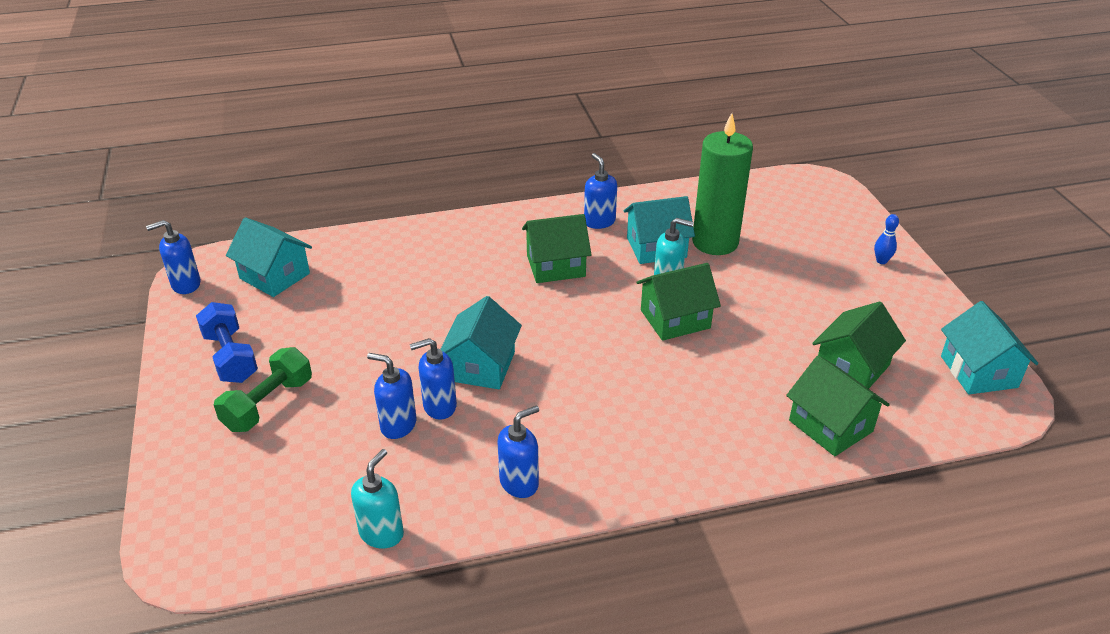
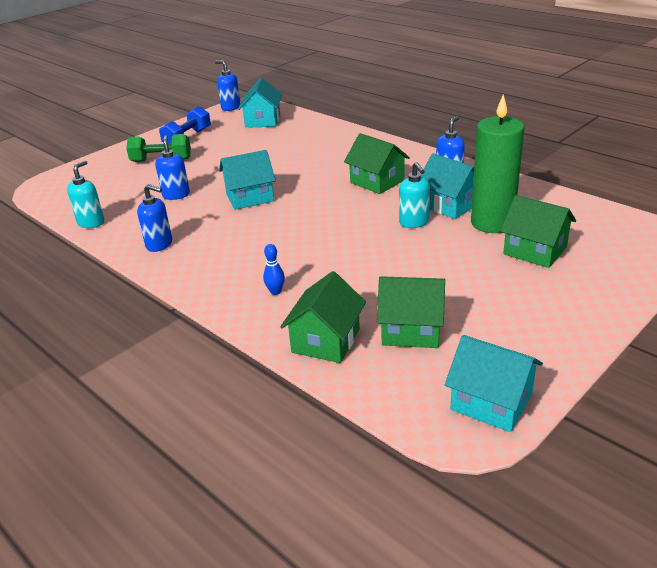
camera: 60 degrees right, 5 degrees down
turquoise soap dispenser [351,449,404,549] -> turquoise soap dispenser turned 60 degrees counterclockwise [67,160,104,228]
blue soap dispenser [410,338,457,420] -> none
green house [637,263,721,341] -> green house moved to [500,195,576,268]
blue bowling pin [874,214,899,264] -> blue bowling pin moved to [263,244,285,295]
turquoise house [941,301,1039,394] -> turquoise house turned 75 degrees clockwise [445,335,543,432]

